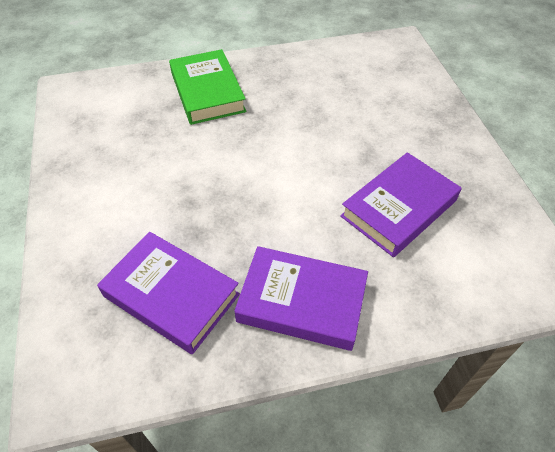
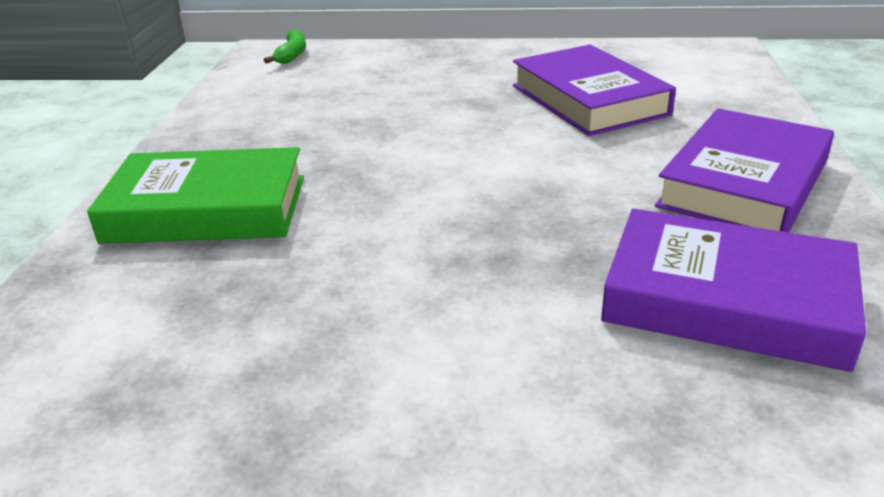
camera: 70 degrees left, 20 degrees down
purple book [97,232,240,354] -> purple book turned 60 degrees clockwise [601,209,866,372]
none -> green banana [264,29,306,64]

